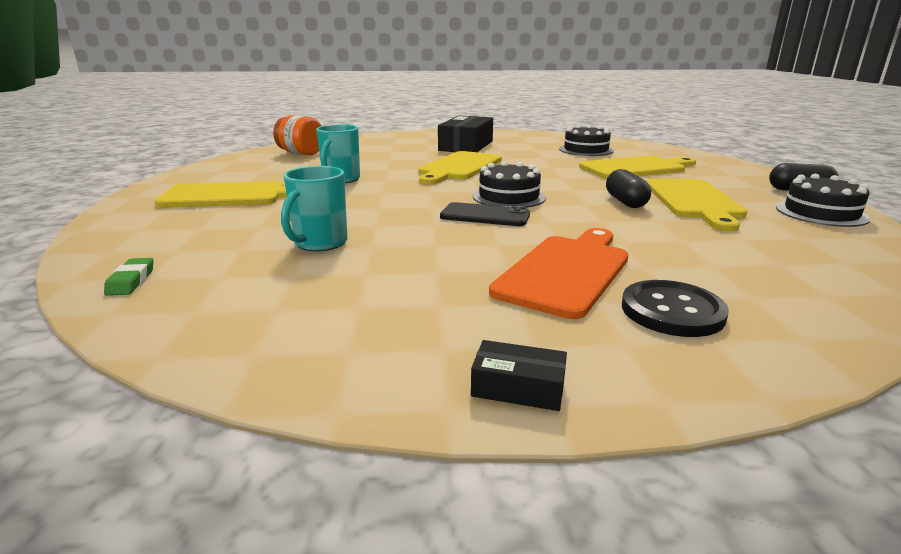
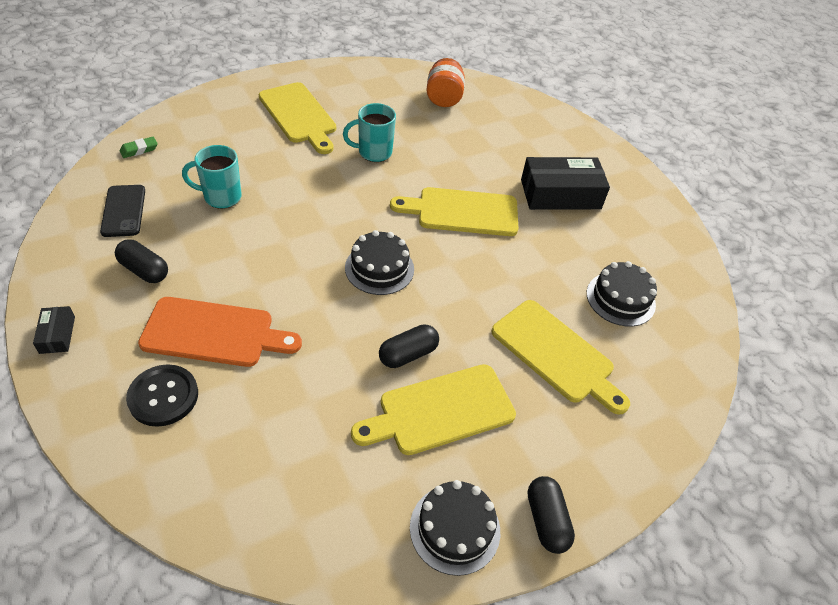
camera: 60 degrees right, 25 degrees up
black phone [440,202,530,226] -> black phone moved to [100,185,145,237]
none -> black capsule [115,239,168,283]

